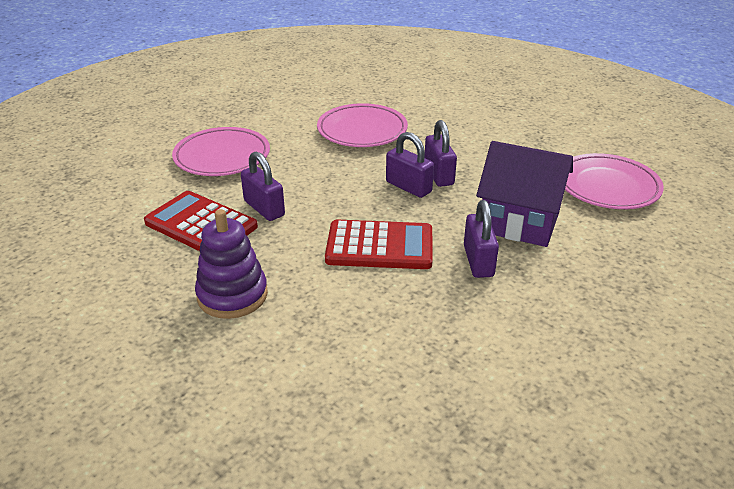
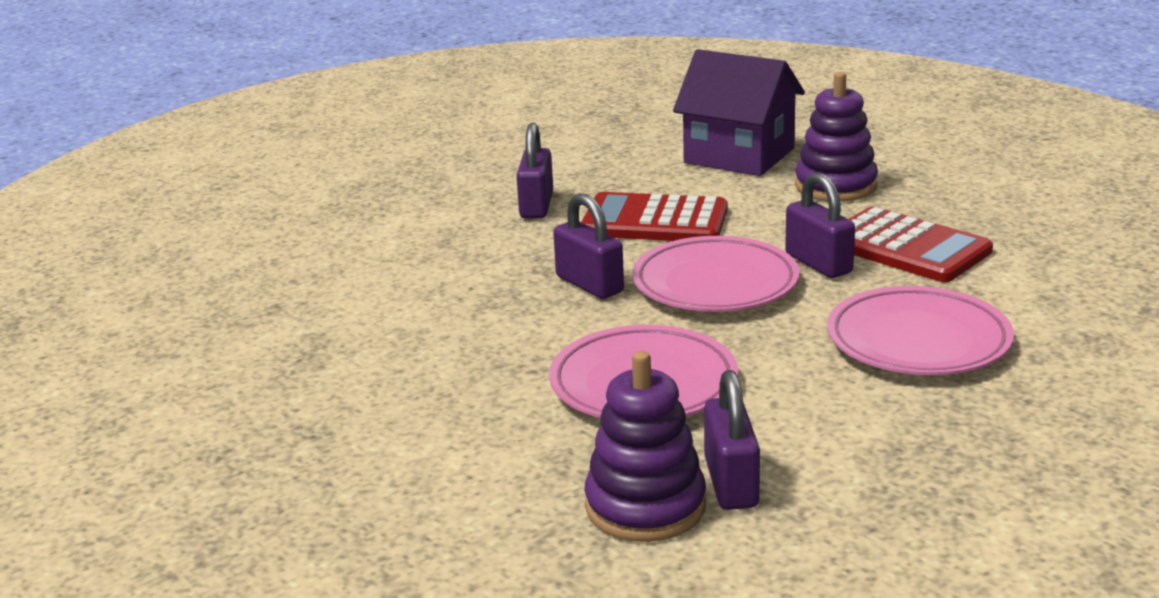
camera: 170 degrees left, 10 degrees down
purple padlock [424,120,457,187] -> purple padlock moved to [704,370,760,510]
purple house [476,141,573,247] -> purple house moved to [673,49,805,176]
pink plate [565,153,664,209] -> pink plate moved to [632,236,800,312]
none -> purple stacking toy [585,351,706,542]

